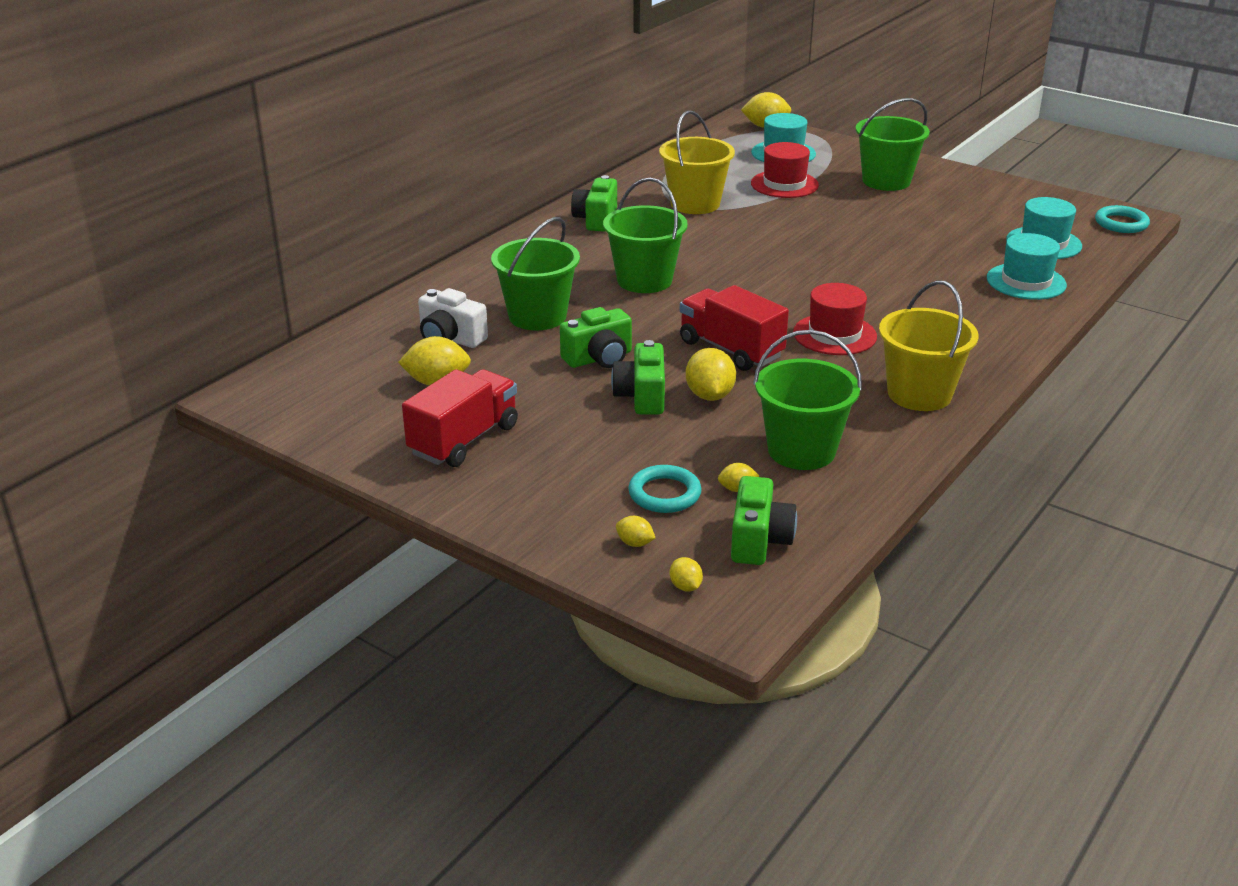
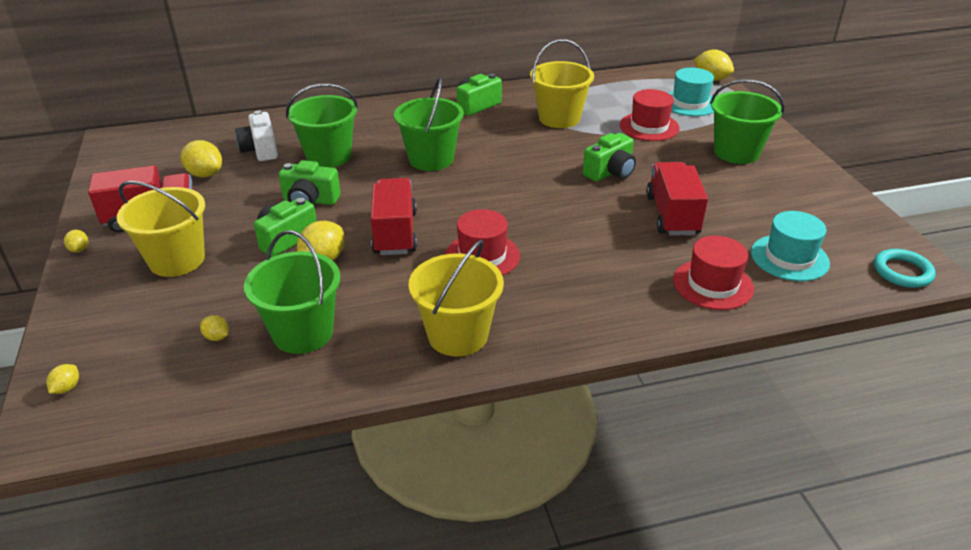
camera: 40 degrees right, 5 degrees up
yellow lemon [616,516,655,547] -> yellow lemon moved to [64,230,88,253]
turquoise ring [628,465,702,513] -> none
green camera [731,476,797,565] -> green camera moved to [583,133,636,182]
turquoise hat [987,233,1067,300] -> red hat [673,236,754,310]
none -> yellow bucket [117,181,205,277]
none -> red truck [646,162,708,235]

